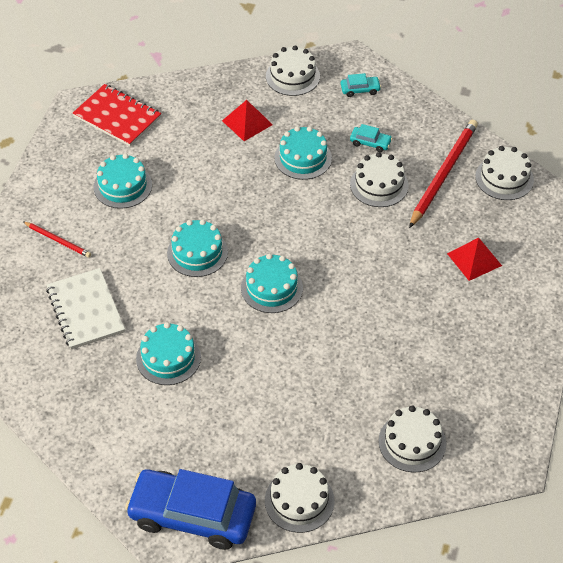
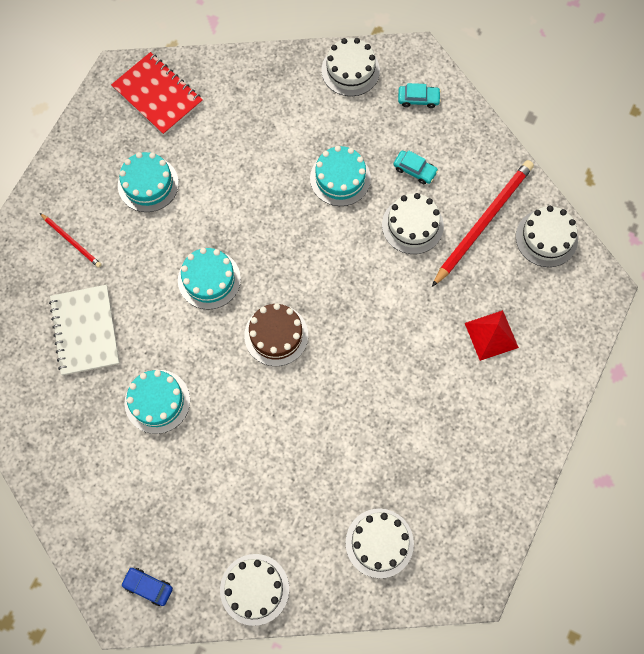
camera: 10 degrees right, 20 degrees up
blue car [125,469,256,550] -> blue car [121,568,173,606], size x0.41
red pyramid [222,100,273,141] -> none
turquoise cake [241,254,303,313] -> brown cake [244,303,308,366]

